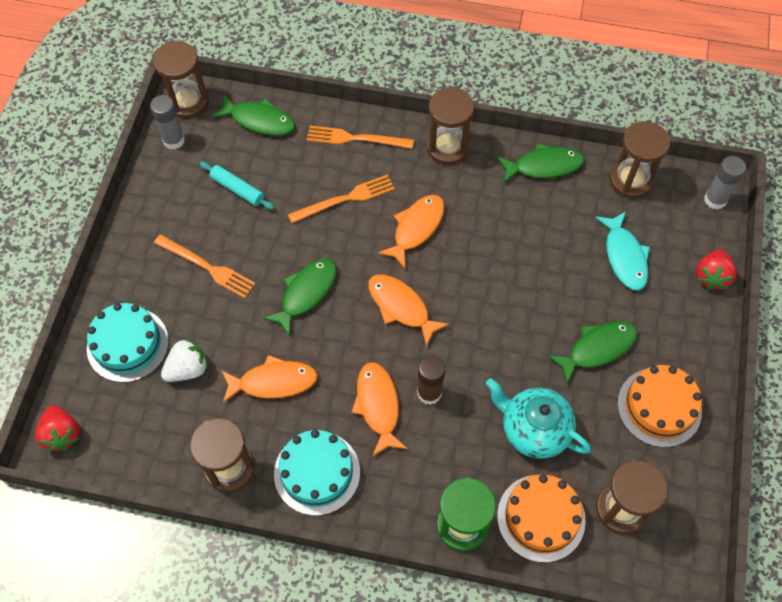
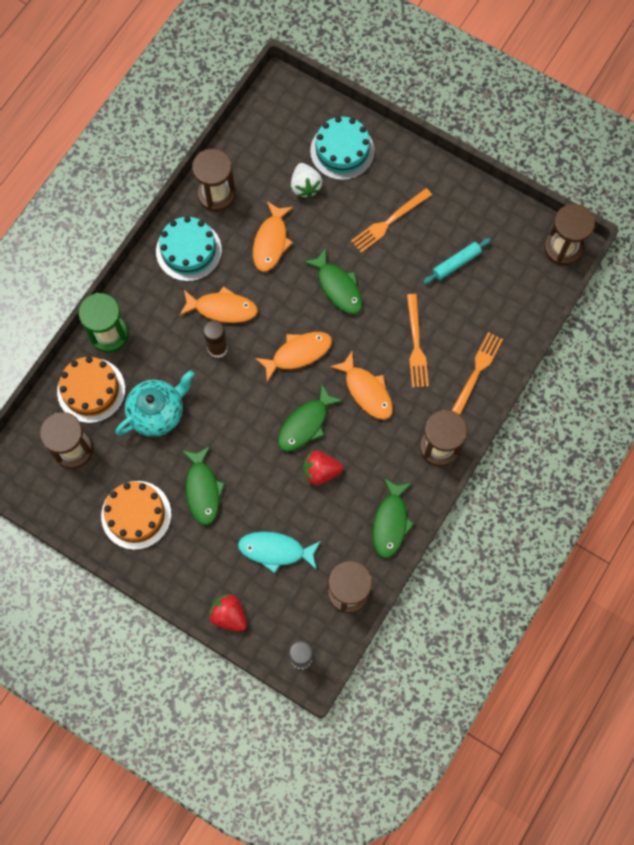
camera: 110 degrees right, 10 degrees up
red strawberry [35,405,80,452] -> red strawberry moved to [303,451,343,485]
grey glue stick [150,95,185,149] -> none
green fish [212,94,295,136] -> green fish moved to [278,384,343,452]

